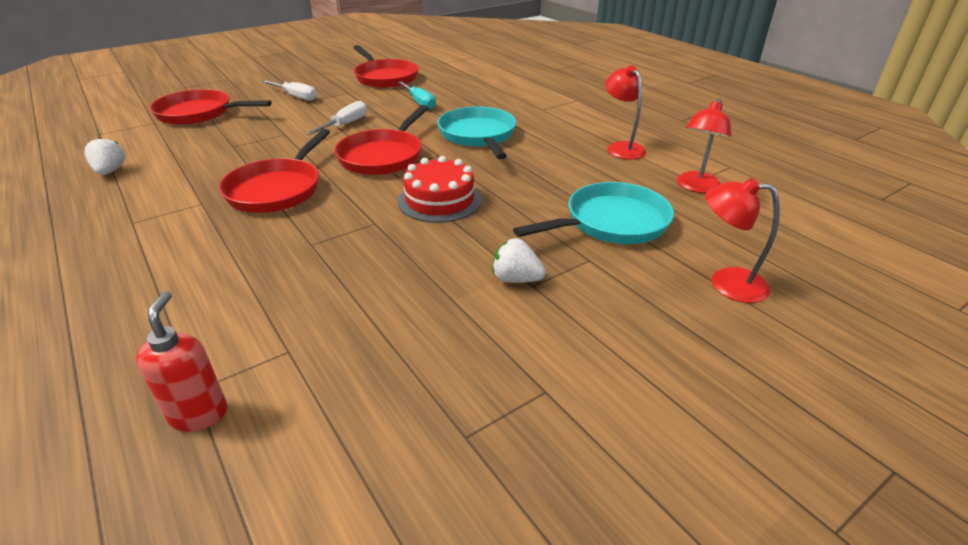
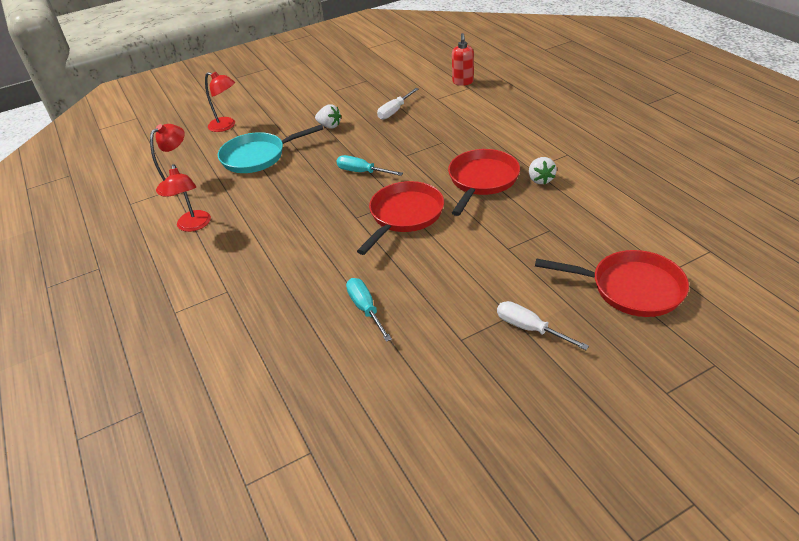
camera: 170 degrees left, 5 degrees up
white strawberry [84,137,125,175] -> white strawberry moved to [529,157,557,185]
white screwdriver [306,101,367,135] -> white screwdriver moved to [377,88,418,120]
red pan [353,45,419,88] -> none
red cake [398,156,482,223] -> turquoise screwdriver [337,155,403,176]
turquoise pan [437,106,516,159] -> none

